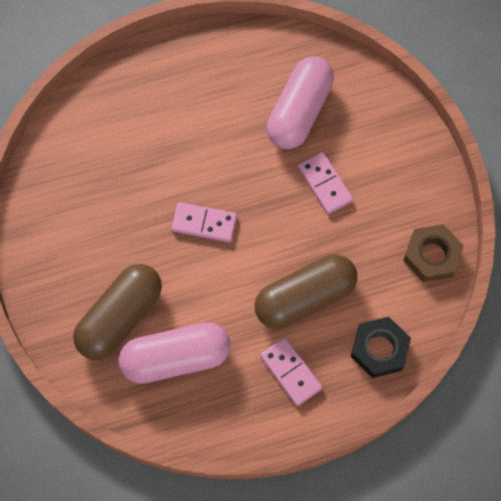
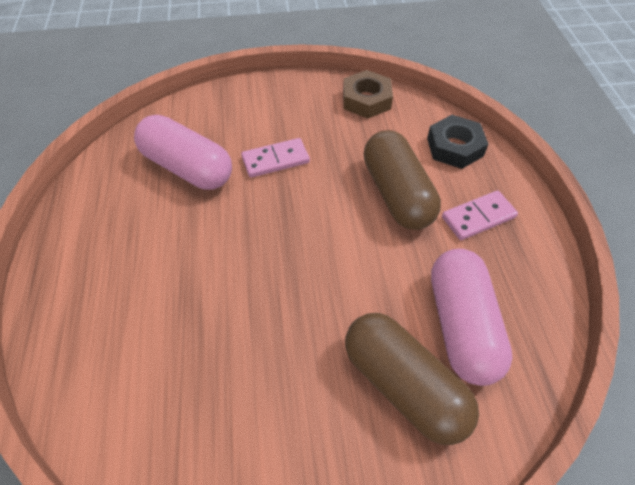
camera: 80 degrees left, 15 degrees down
pink domino [172,202,237,242] -> none

